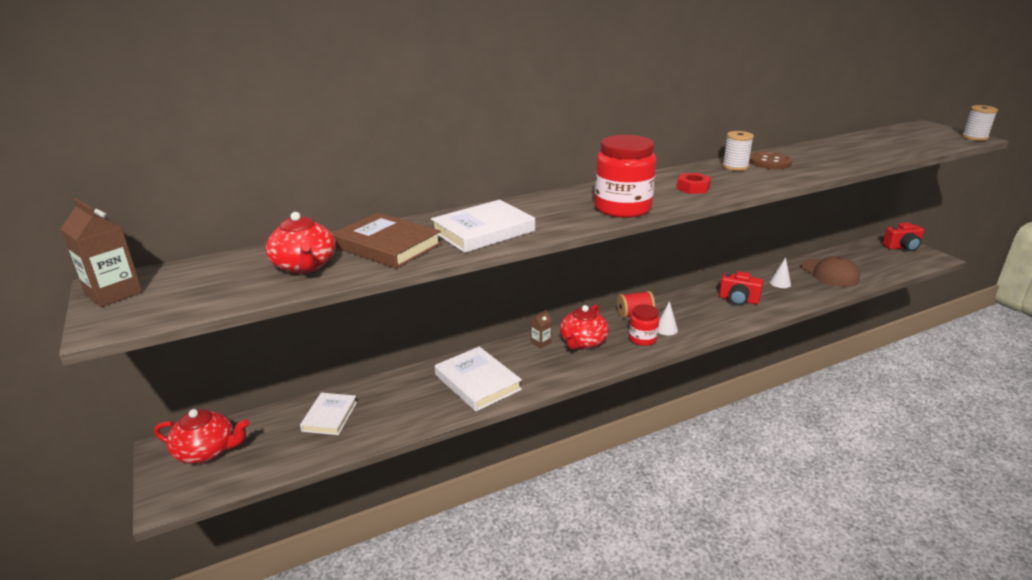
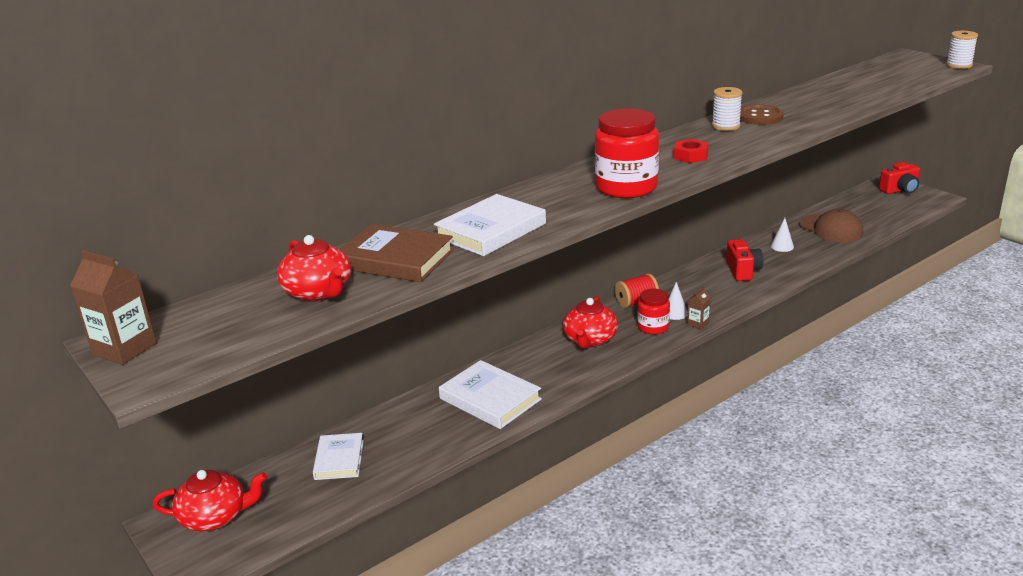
camera: 10 degrees left, 0 degrees up
brown carton [531,310,552,349] -> brown carton moved to [687,286,711,330]
red camera [719,271,763,305] -> red camera turned 105 degrees counterclockwise [726,239,764,281]

